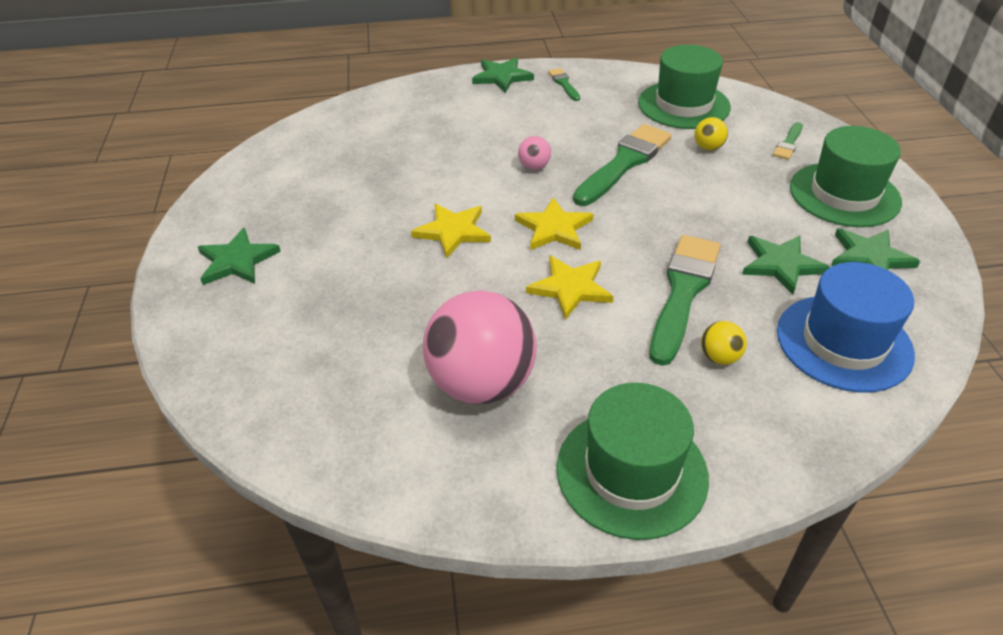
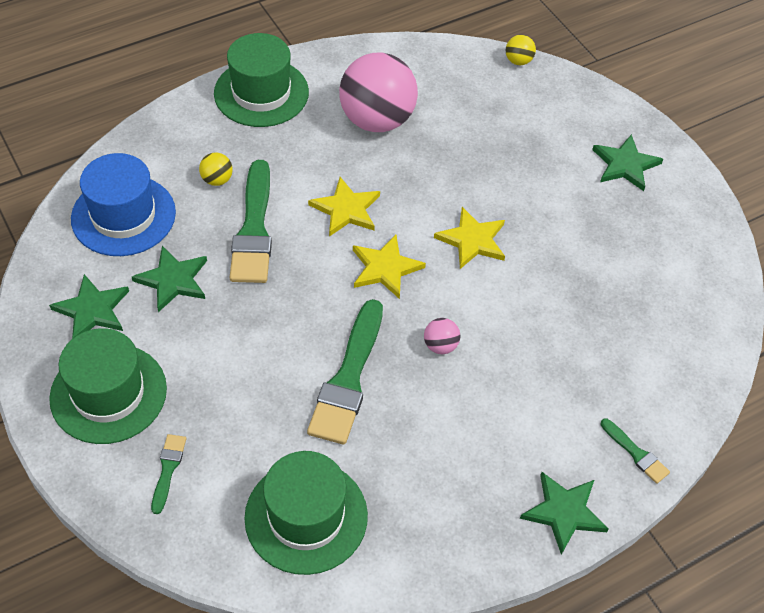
camera: 155 degrees right, 10 degrees up
green brush [548,68,580,101] -> green brush moved to [601,419,670,484]
yellow ball [694,117,728,150] -> yellow ball moved to [506,35,536,66]

